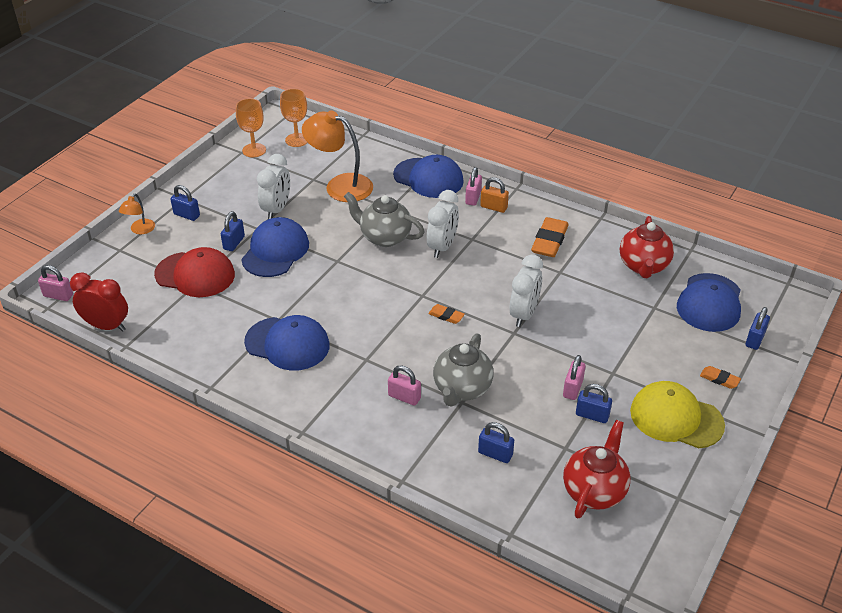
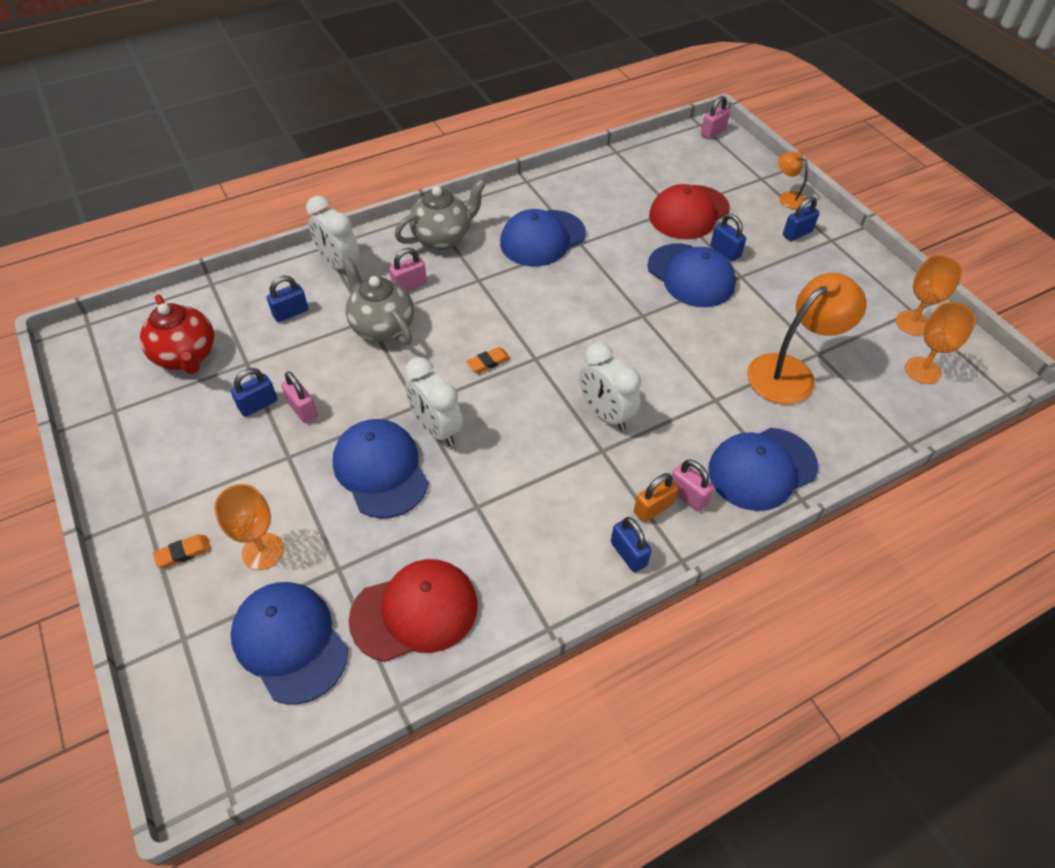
camera: 120 degrees right, 10 degrees up
red clock [70,272,128,332] -> none
white clock [257,154,290,219] -> white clock moved to [306,196,360,270]
grey teapot [344,192,425,247] -> grey teapot moved to [394,179,486,250]
orange eraser [531,217,569,257] -> none
red teapot [620,216,674,278] -> red cap [349,559,478,662]
yellow cap [630,381,725,448] -> none
blue padlock [746,307,770,350] -> blue padlock moved to [611,517,652,572]
none -> orange goblet [214,484,284,570]
none -> blue cap [333,419,429,518]

